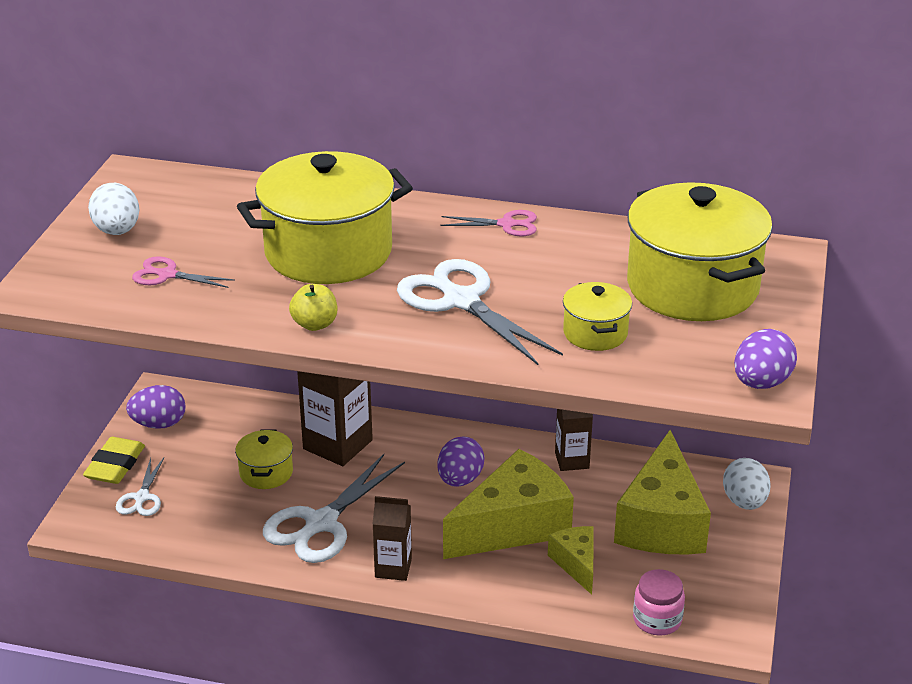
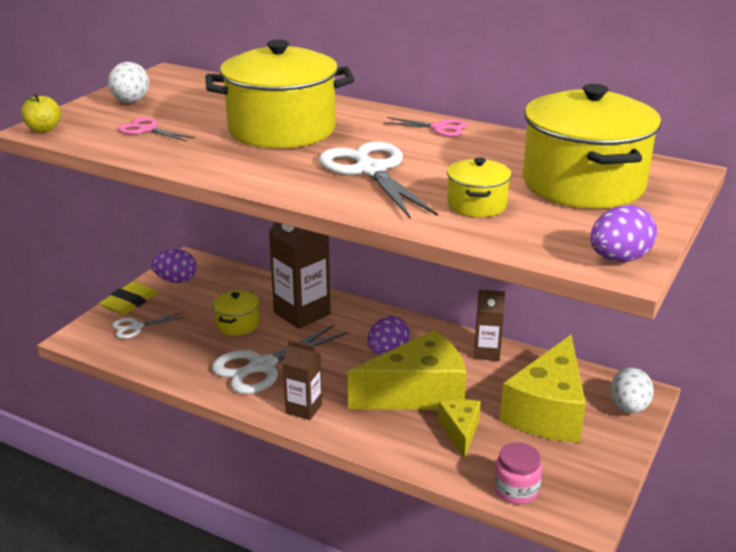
camera: 15 degrees right, 5 degrees down
white scissors [116,458,164,516] -> white scissors turned 45 degrees clockwise [112,312,186,339]
yellow apple [289,284,337,331] -> yellow apple moved to [21,93,61,133]

